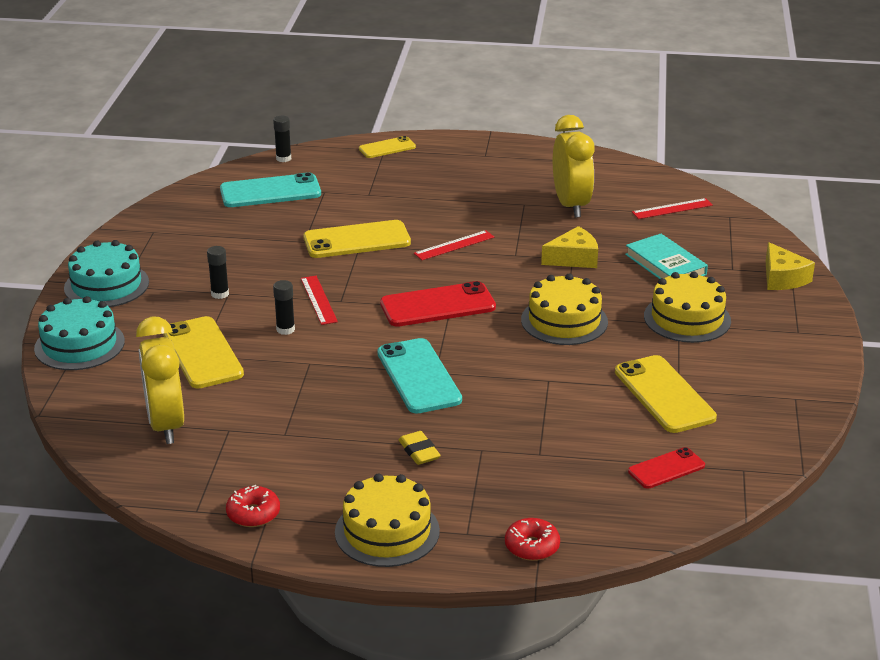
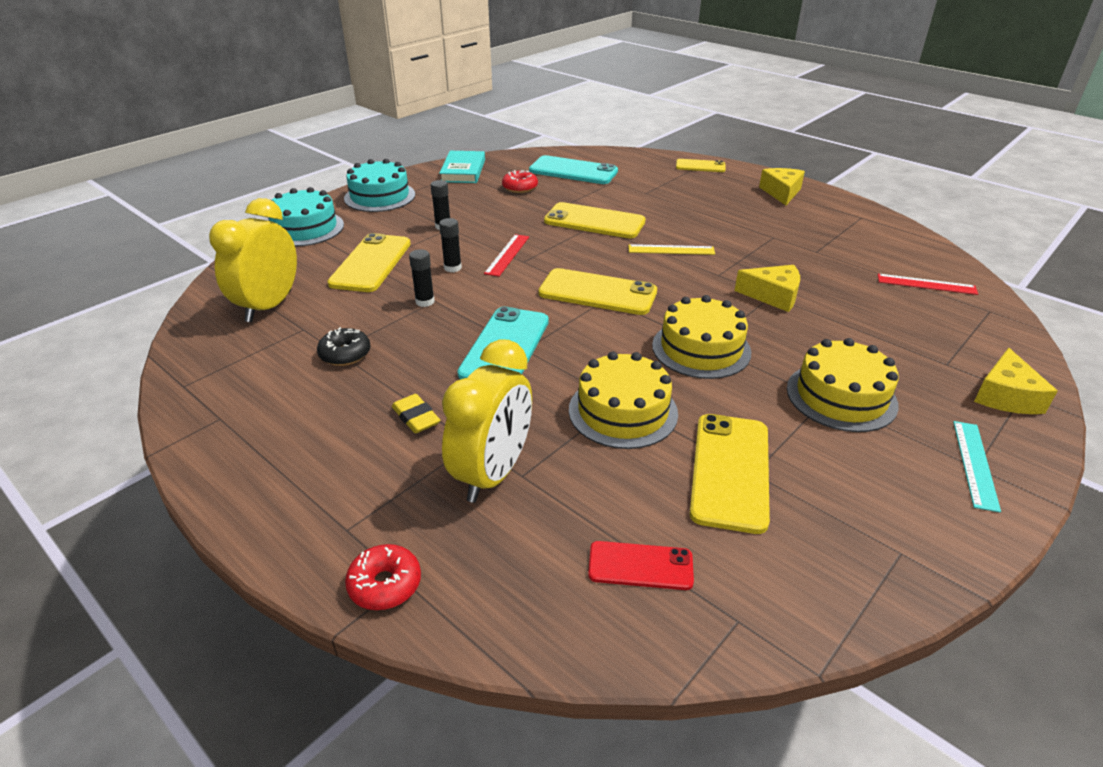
camera: 35 degrees right, 5 degrees up
red donut [226,485,280,527] -> red donut moved to [502,170,538,193]
black glue stick [273,116,291,162] -> black glue stick moved to [409,249,435,307]
yellow cake [335,473,440,567] -> yellow cake moved to [569,351,678,449]
red phone [380,281,496,327] -> yellow phone [539,268,657,315]
yellow eraser [398,431,441,465] -> yellow eraser turned 45 degrees counterclockwise [392,394,440,433]
red ruler [414,230,494,260] -> yellow ruler [628,244,715,255]
yellow clock [553,115,594,218] -> yellow clock moved to [442,339,532,503]
turquoise book [625,234,708,279] -> turquoise book moved to [439,151,485,183]
none -> black donut [317,327,370,366]
none -> yellow cheese [759,168,805,205]
none -> turquoise ruler [953,421,1001,513]

